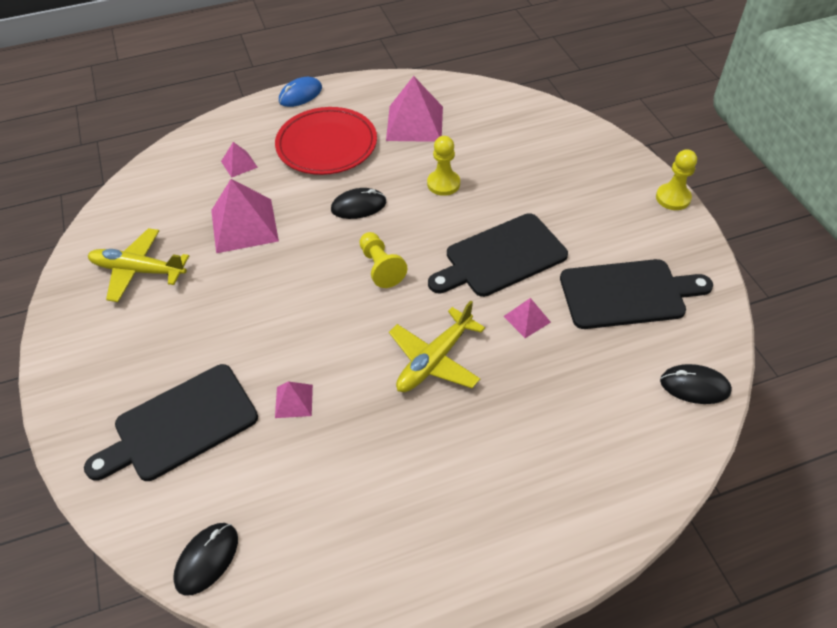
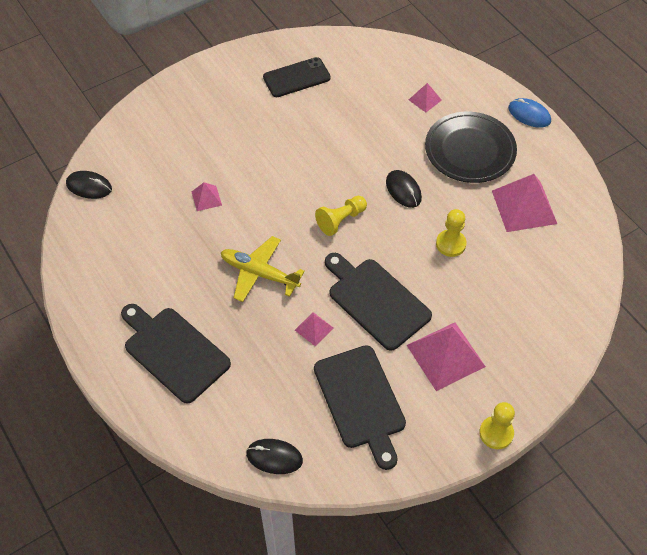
camera: 75 degrees right, 5 degrees up
black cutting board [84,364,258,481] -> black cutting board moved to [121,304,231,404]
yellow plane [88,228,189,302] -> black phone [263,57,331,97]
pink pyramid [211,179,279,253] -> pink pyramid moved to [407,322,486,391]
red plate [275,107,377,175] -> black plate [425,112,517,183]
black mouse [660,364,732,404] -> black mouse turned 75 degrees counterclockwise [246,439,303,474]

